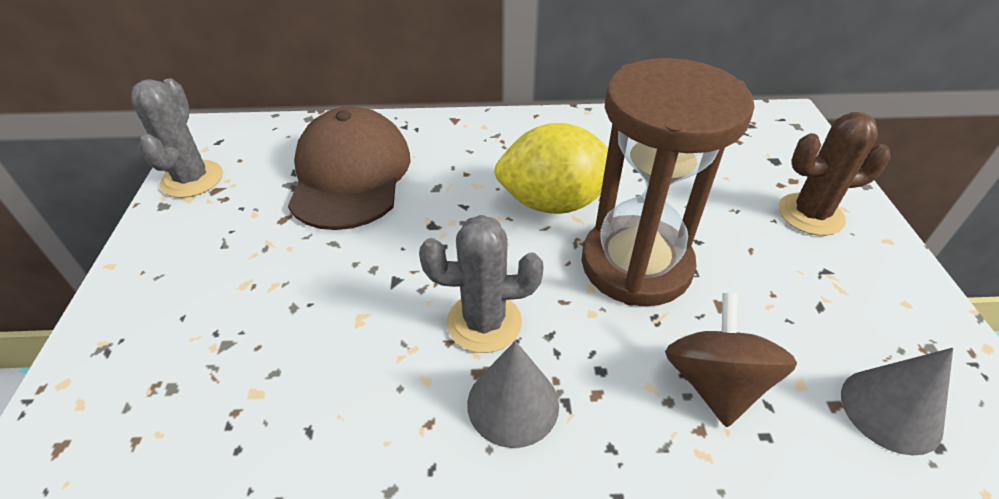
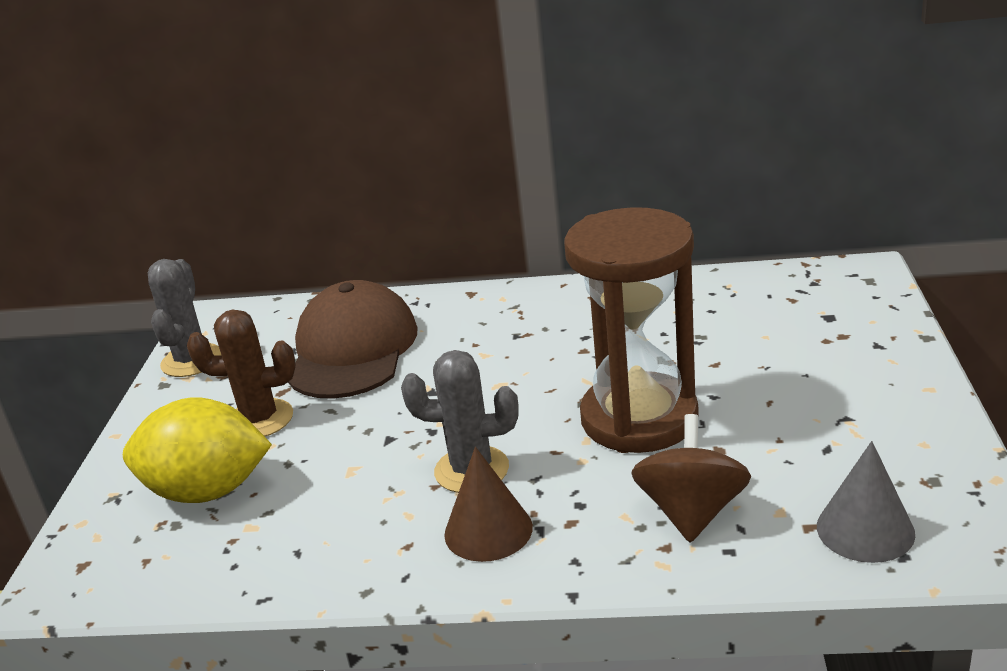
camera: 10 degrees right, 15 degrees down
grey cone [467,341,559,448] -> brown cone [444,447,533,562]
yellow lemon [494,123,623,214] -> yellow lemon moved to [123,397,272,503]
brown cactus [779,112,891,236] -> brown cactus moved to [187,309,296,437]

